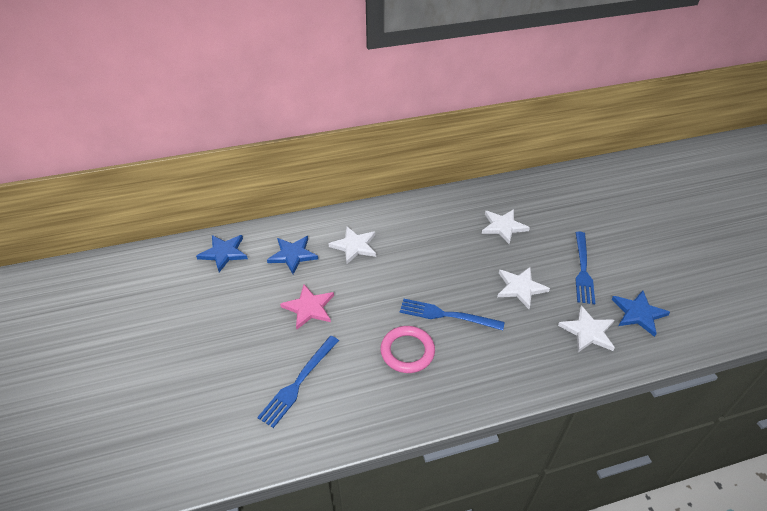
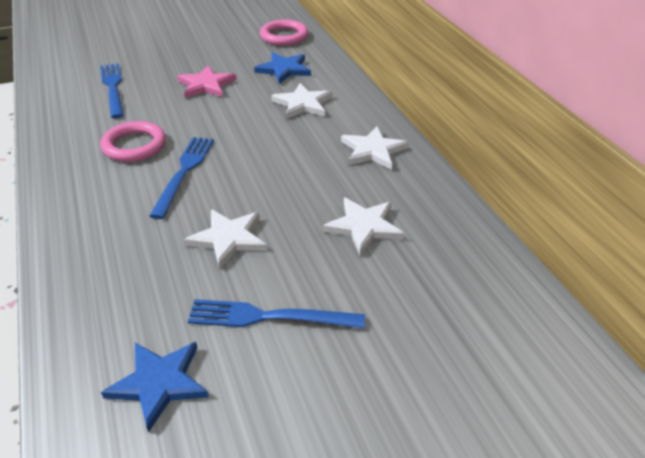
camera: 85 degrees right, 5 degrees down
blue star [196,235,248,272] -> pink ring [260,20,308,46]
blue fork [257,336,339,428] -> blue fork turned 45 degrees clockwise [100,63,124,118]
white star [558,306,615,352] -> white star moved to [341,126,409,170]

